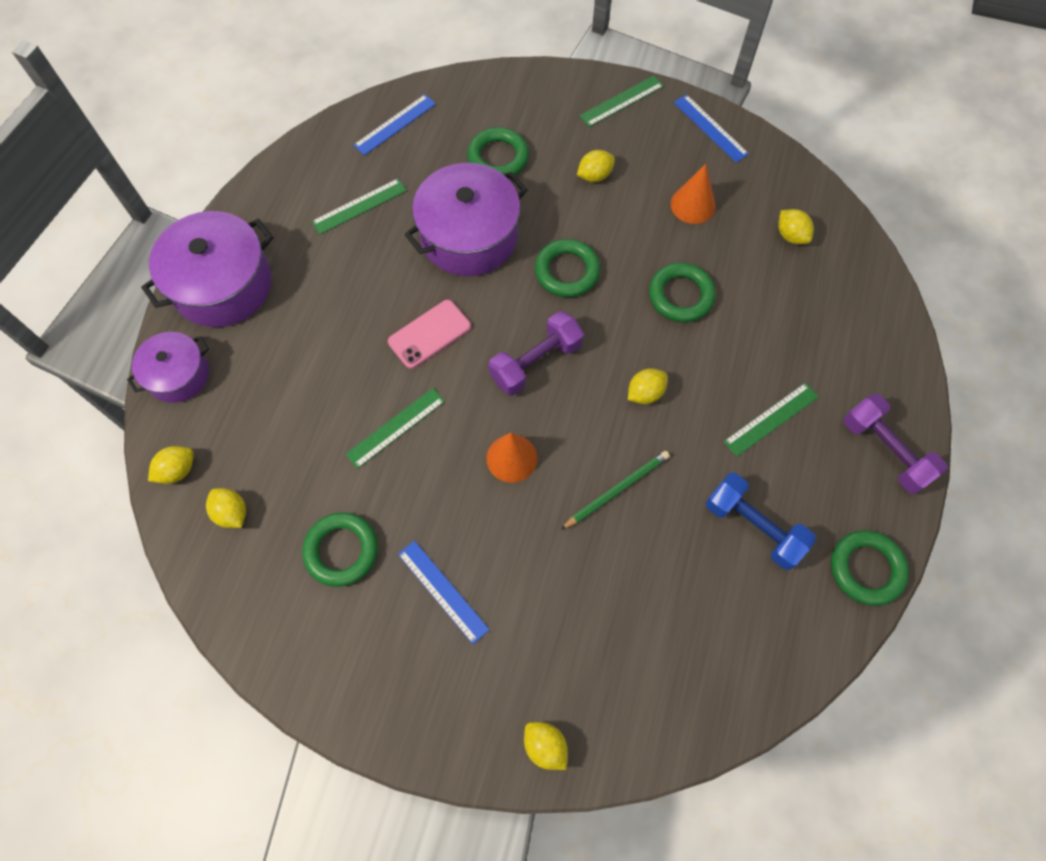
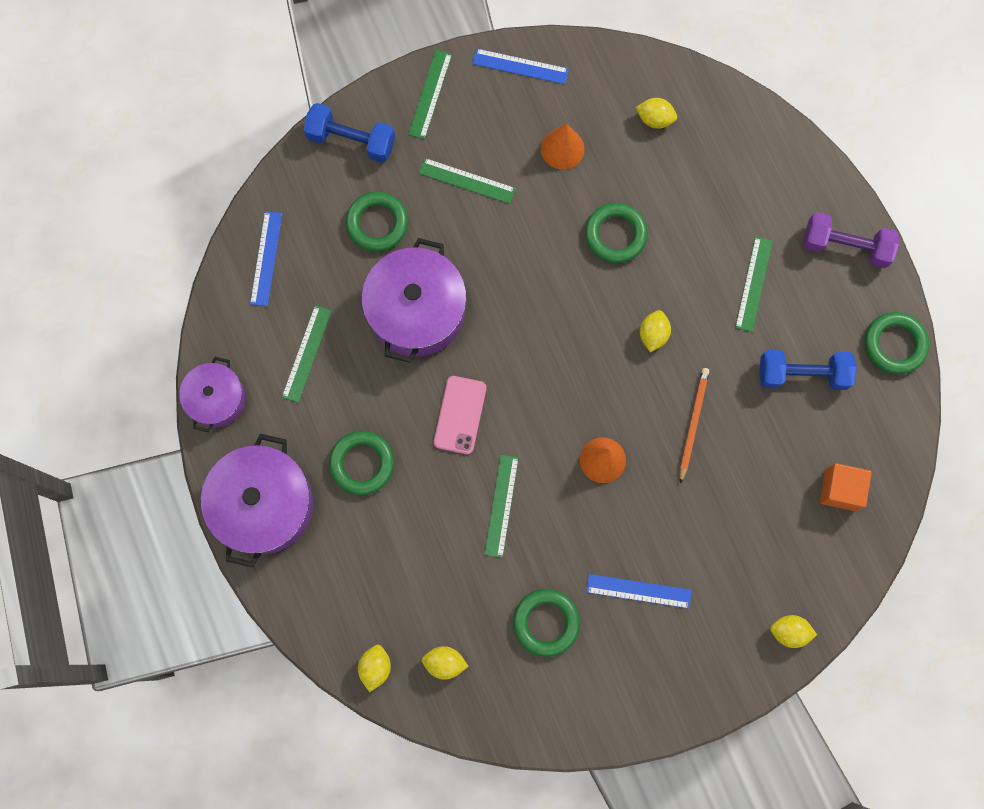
camera: 40 degrees left, 10 degrees up
purple pot [127,332,209,403] -> purple pot moved to [179,357,245,432]
purple dumbbell [488,311,584,396] -> none
green ring [535,239,600,297] -> green ring moved to [329,431,394,495]
green pencil [561,451,670,530] -> orange pencil [680,368,709,484]
yellow lemon [577,150,615,182] -> green ruler [419,158,516,204]
none -> blue dumbbell [303,103,395,163]
none -> orange cube [820,463,872,511]

